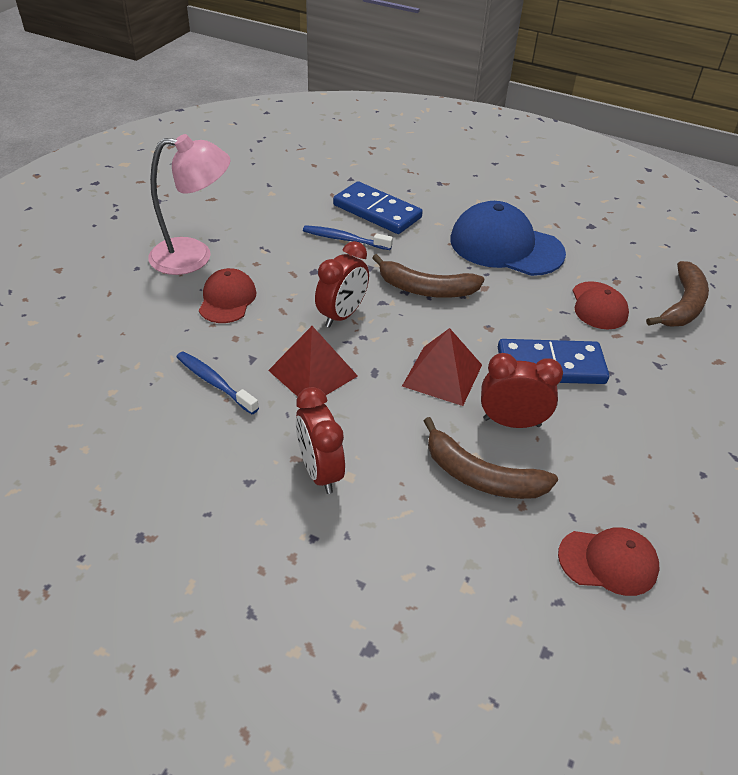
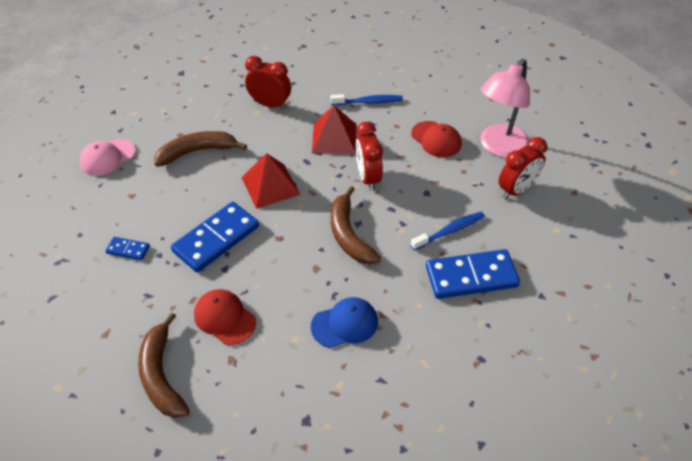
camera: 135 degrees right, 5 degrees up
brown banana [372,254,484,298] -> brown banana turned 75 degrees counterclockwise [331,186,381,264]
blue cap [451,201,566,276] -> blue cap [311,297,378,348], size x0.57
red clock [481,353,563,428] -> red clock moved to [499,137,547,199]
red cap [558,527,659,596] -> pink cap [79,139,136,176]
none -> blue domino [105,237,150,260]

